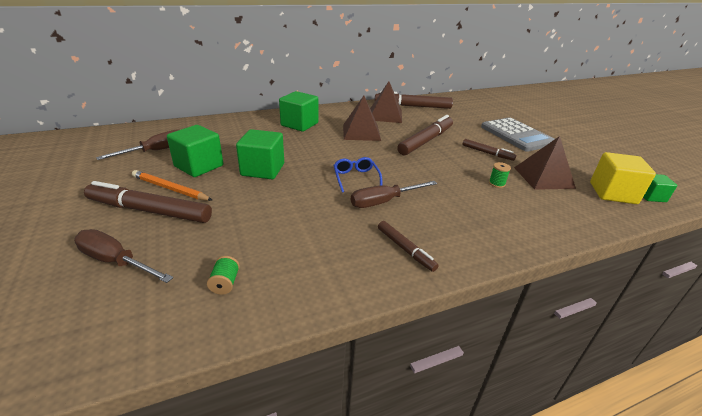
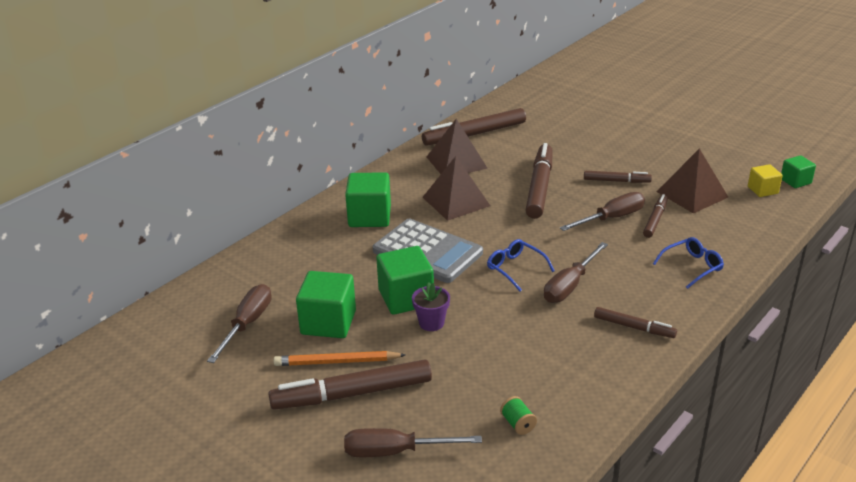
camera: 25 degrees left, 0 degrees up
grey calculator [481,117,555,152] -> grey calculator moved to [373,219,483,283]
green spool [489,162,511,188] -> brown marker [643,194,668,238]
yellow cube [590,152,656,204] -> yellow cube [748,164,783,197], size x0.57
none -> purple flower pot [412,282,450,331]
none -> brown screwdriver [560,192,645,231]
none -> blue glasses [653,237,724,289]

